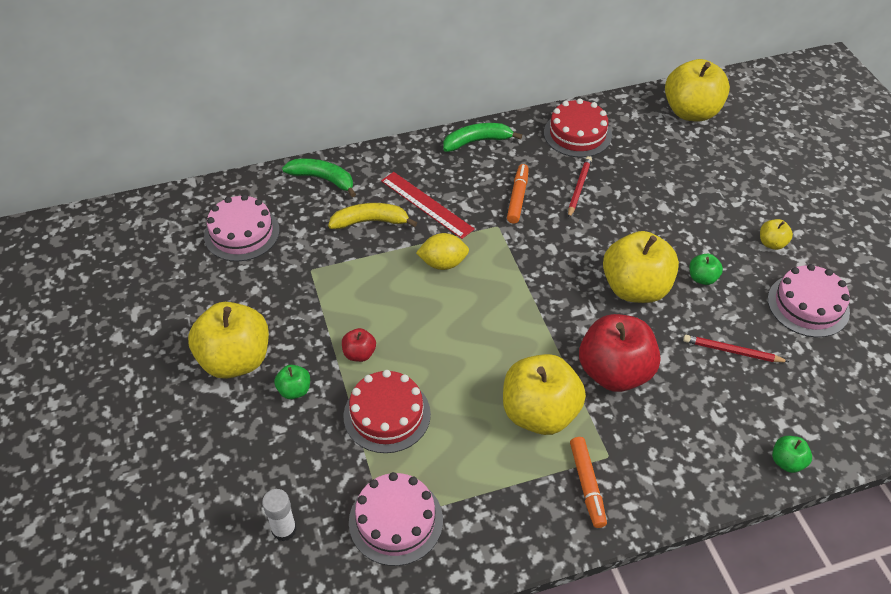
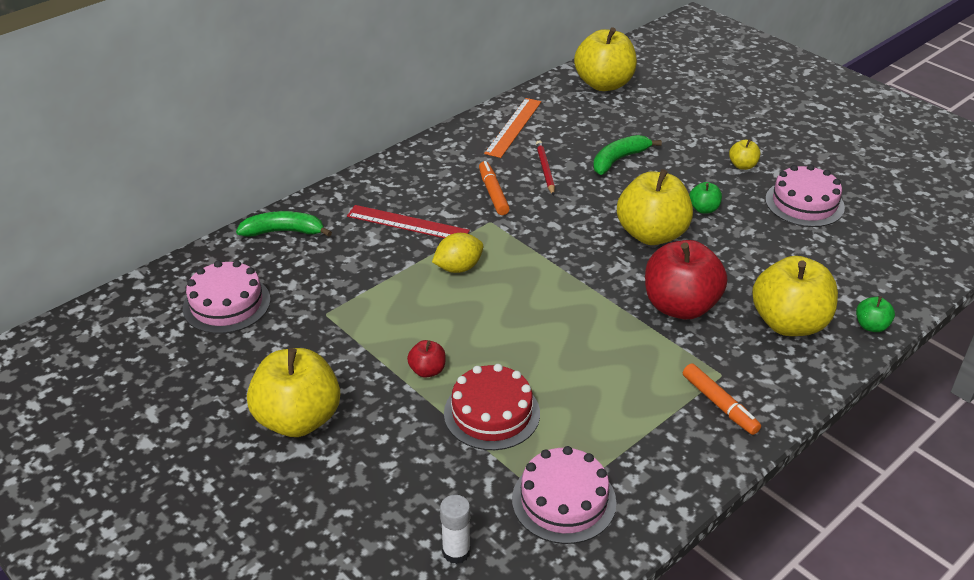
camera: 25 degrees left, 10 degrees down
green apple [274,365,310,399] -> none
yellow banana [328,203,417,229] -> none
green banana [443,123,522,152] -> green banana moved to [593,135,662,175]
yellow apple [503,354,586,435] -> yellow apple moved to [752,256,838,336]
red cake [544,99,612,157] -> orange ruler [484,98,541,158]
red pencil [683,335,789,362] -> none

